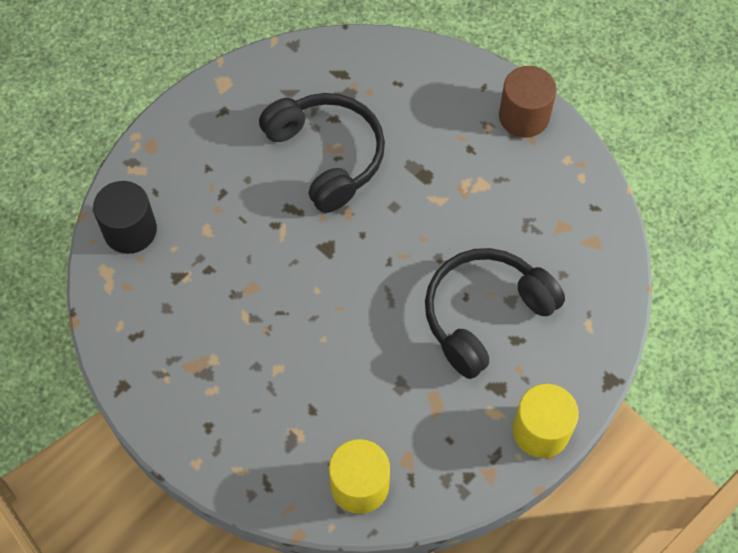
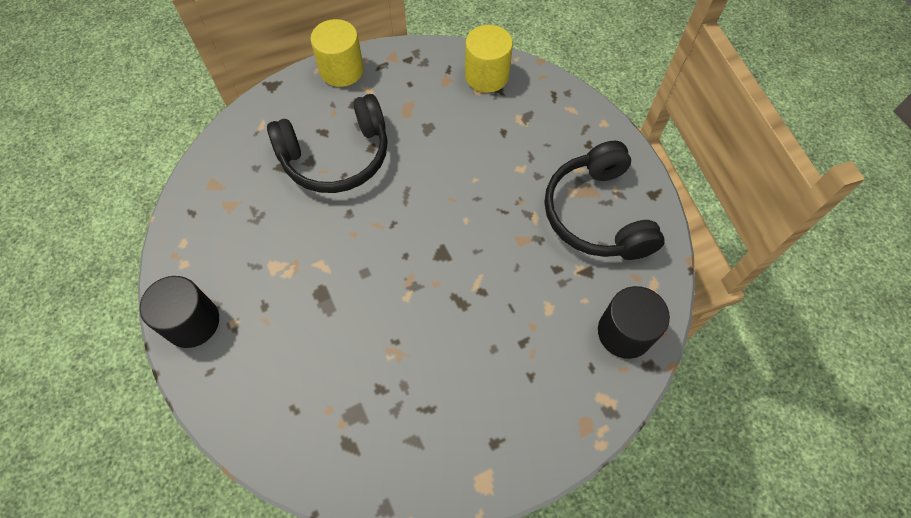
camera: 160 degrees left, 0 degrees up
black headphones [259,93,385,213] -> black headphones moved to [545,141,665,260]
brown cylinder [499,66,557,138] -> black cylinder [140,276,219,348]

